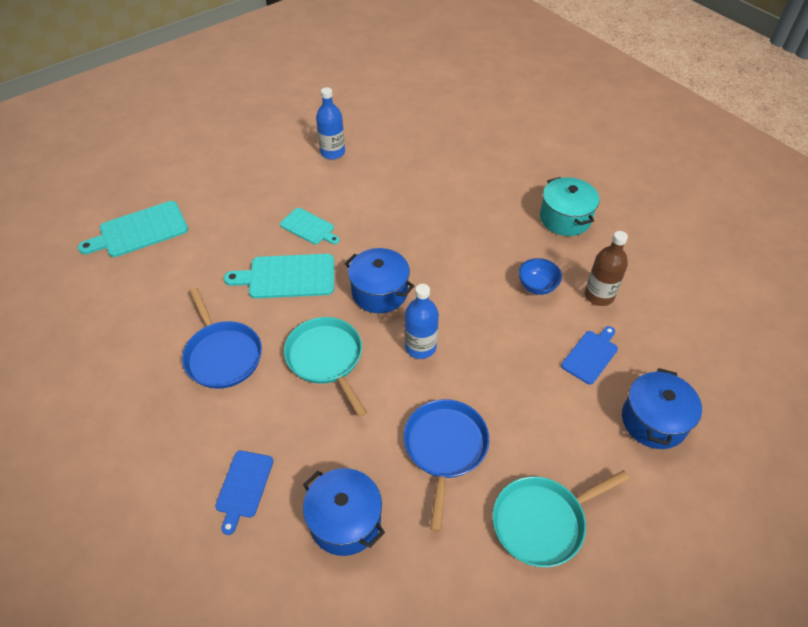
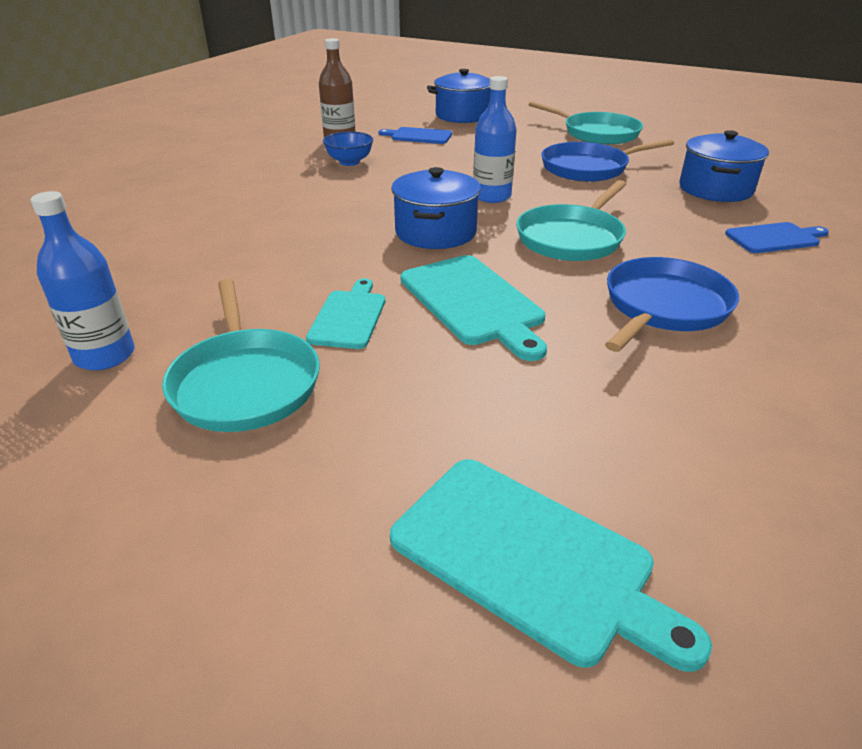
camera: 115 degrees left, 15 degrees down
turquoise pot [540,177,600,236] -> none
none -> turquoise pan [162,279,320,432]

